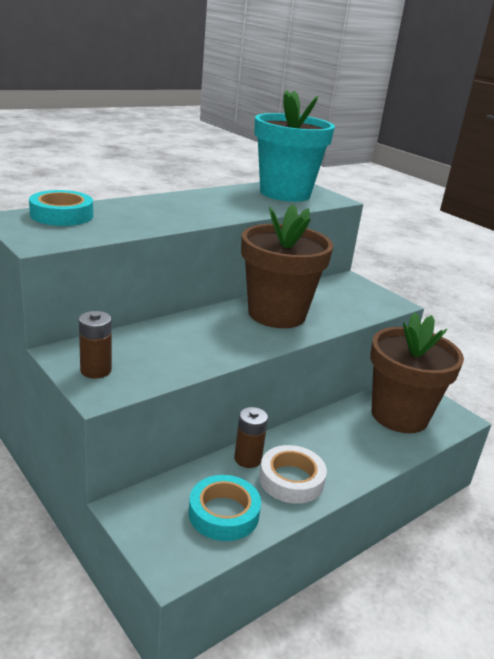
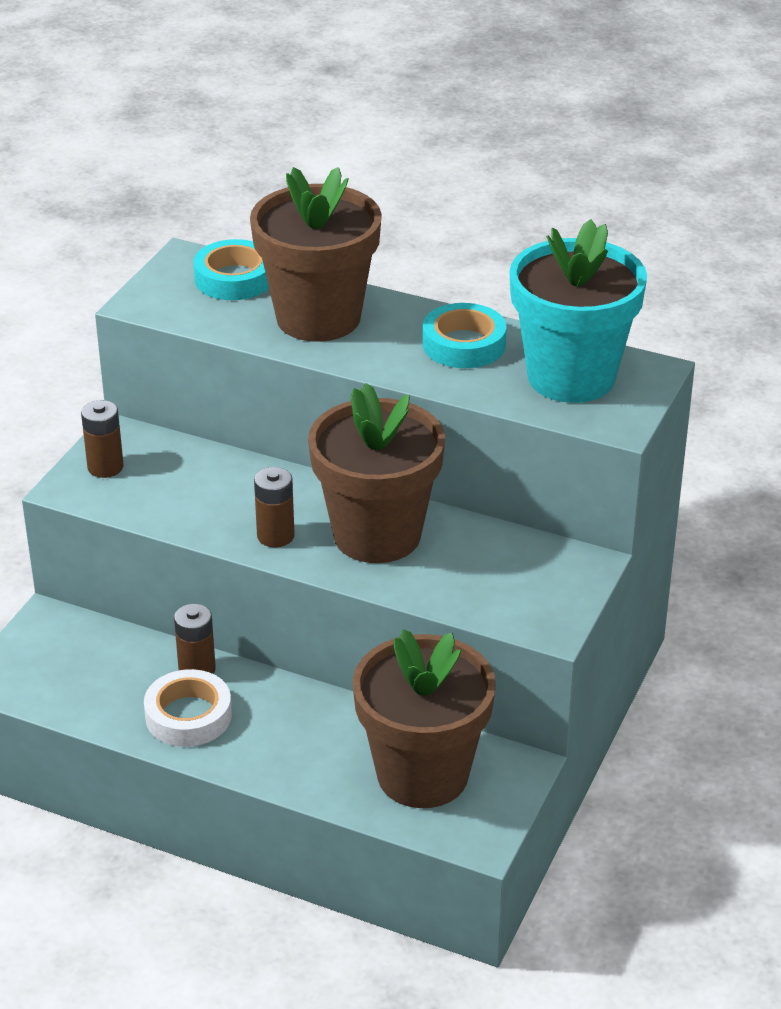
camera: 65 degrees right, 10 degrees up
turquoise tape [189,475,261,541] -> turquoise tape moved to [423,303,507,368]
none -> brown flower pot [250,167,382,342]
none -> brown battery [254,467,295,547]

